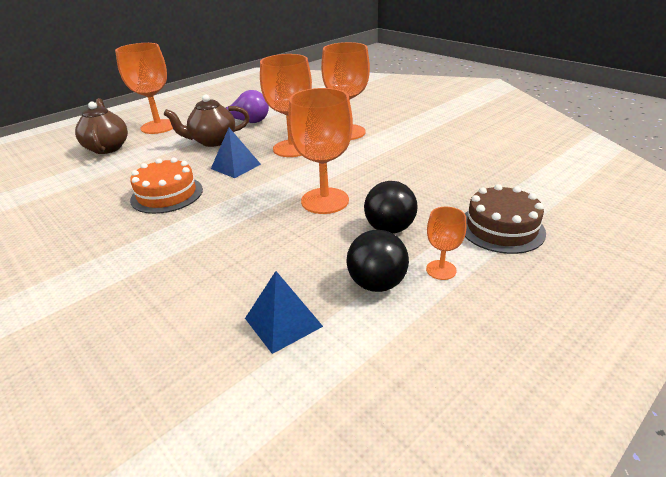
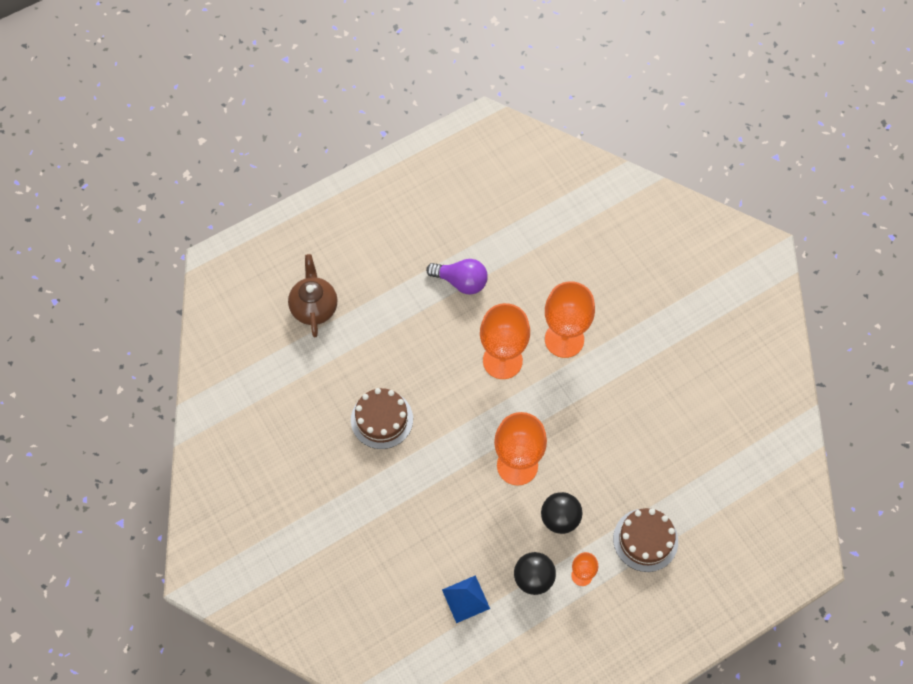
camera: 10 degrees right, 30 degrees up
orange goblet [115,43,173,134] -> none
orange cake [130,158,203,214] -> brown cake [351,388,413,449]
brown teapot [164,94,250,147] -> none
blue pyramid [211,128,261,178] -> none

